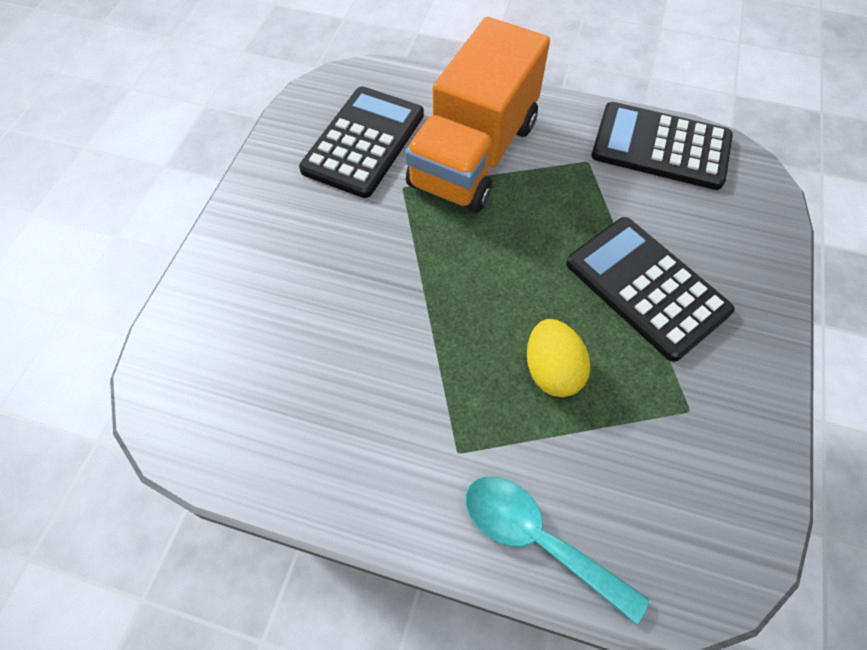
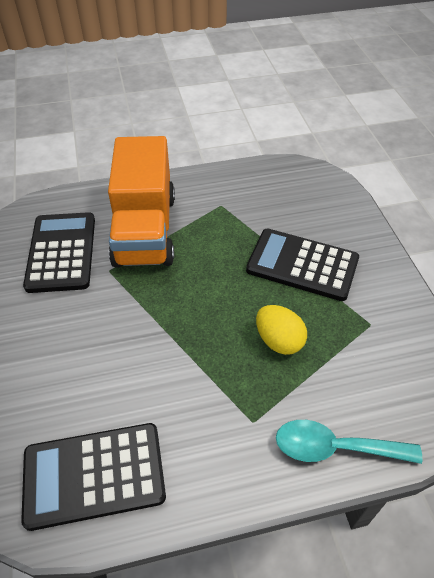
camera: 30 degrees left, 10 degrees down
black calculator [591,102,733,190] -> black calculator moved to [21,423,166,531]

